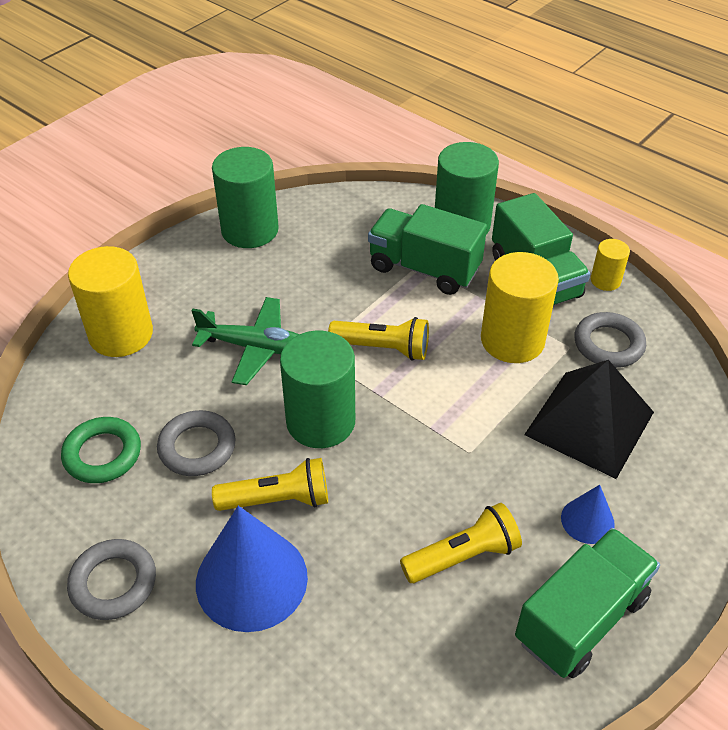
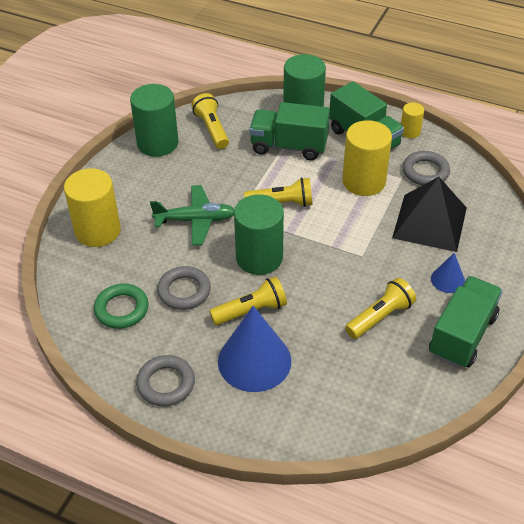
camera: 15 degrees left, 0 degrees up
none -> yellow flashlight [192,93,229,149]

